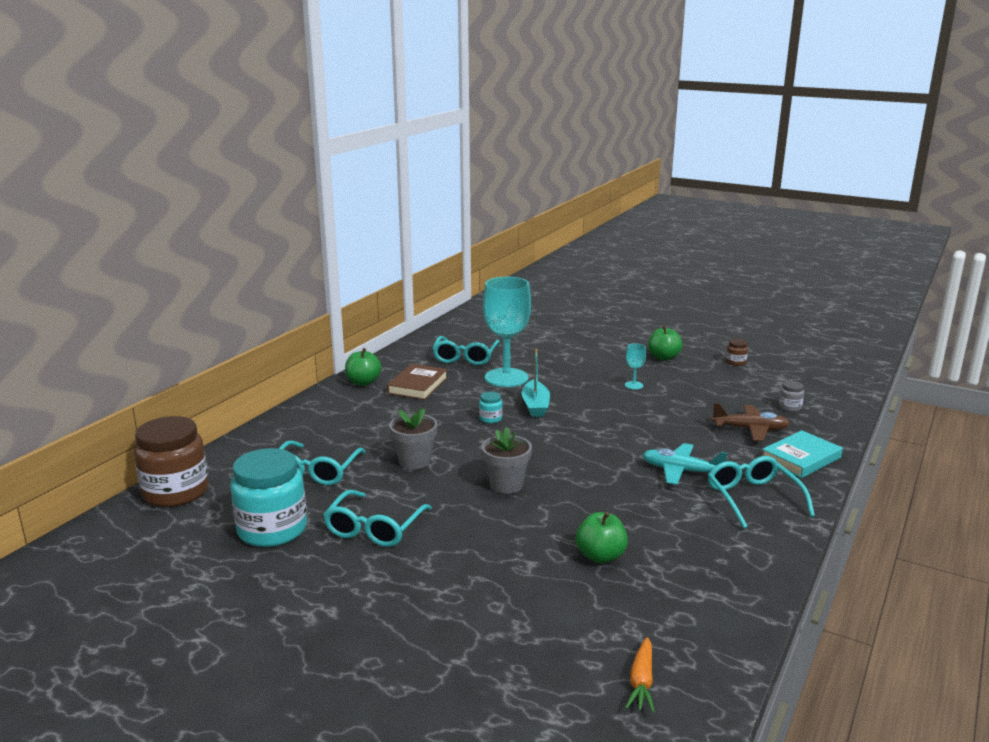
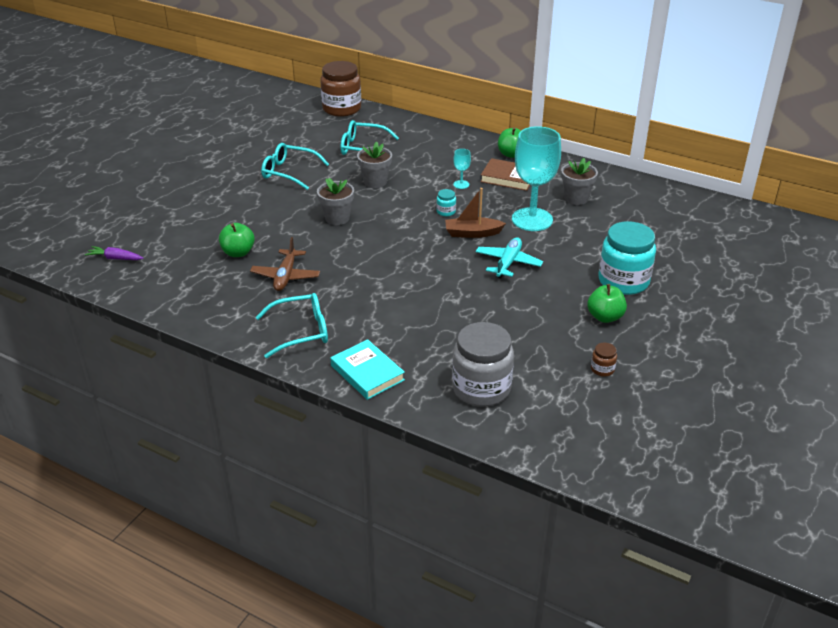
camera: 90 degrees right, 15 degrees up
turquoise jar [230,448,307,547] -> turquoise jar moved to [598,221,656,295]
turquoise glasses [433,336,500,365] -> grey flower pot [561,158,598,205]
turquoise boat [521,349,550,417] -> brown boat [445,188,506,238]
turquoise goblet [625,344,646,389] -> turquoise goblet moved to [453,149,471,189]
orange carrot [625,637,655,713] -> purple carrot [85,246,143,260]
turquoise plane [643,443,728,485] -> turquoise plane moved to [476,237,543,279]
brown plane [712,403,790,441] -> brown plane moved to [250,237,320,291]
grey jar [779,381,804,412] -> grey jar [452,322,514,407], size x2.39

